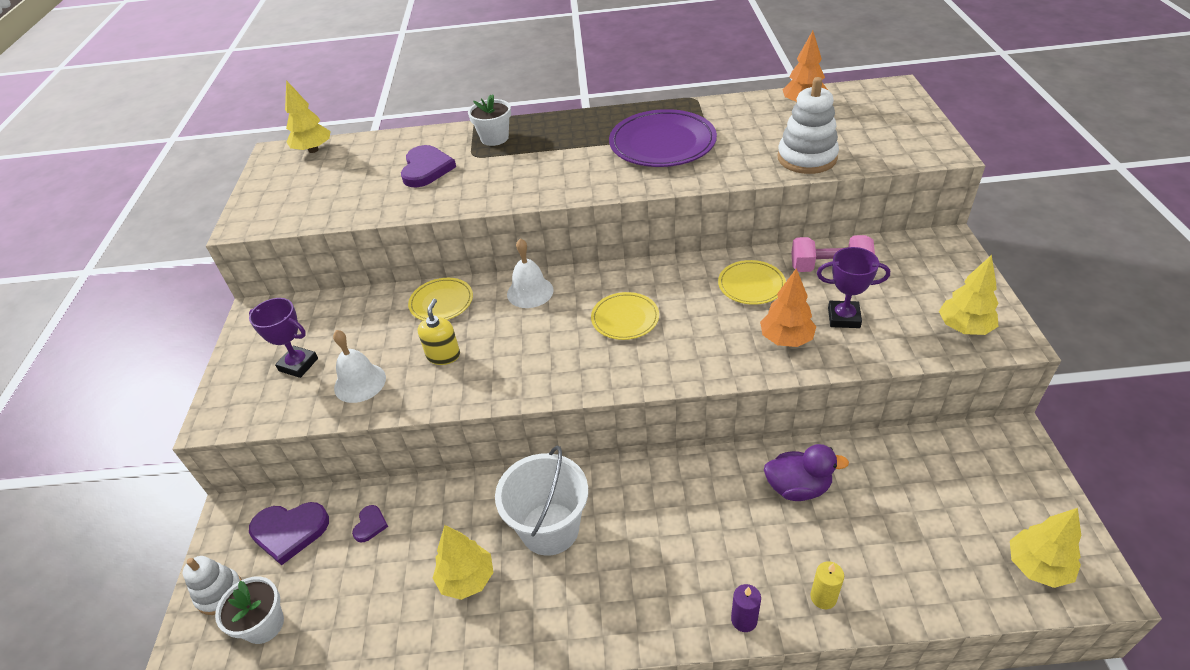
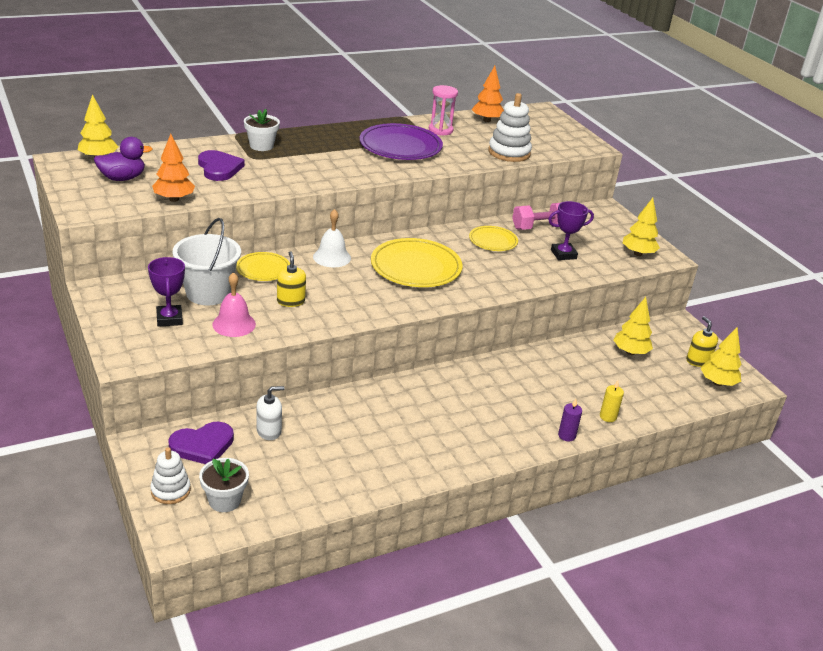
camera: 30 degrees left, 10 degrees down
purple trophy [249,298,318,378] -> purple trophy turned 75 degrees clockwise [148,257,185,327]
white bell [333,330,386,403] -> pink bell [212,272,256,337]
purple heart [352,505,388,543] -> white soap dispenser [256,386,284,440]
yellow tree [433,525,493,600] -> yellow tree moved to [614,297,653,355]
white bucket [495,445,588,556] -> white bucket moved to [173,218,241,305]
yellow plate [591,292,659,340] -> yellow plate [371,238,463,287], size x1.75
orange tree [760,268,816,347] -> orange tree moved to [152,134,195,202]
purple duck [764,444,849,501] -> purple duck moved to [94,137,153,181]
none -> pink hourglass [429,85,458,135]
none -> yellow soap dispenser [686,316,718,367]

